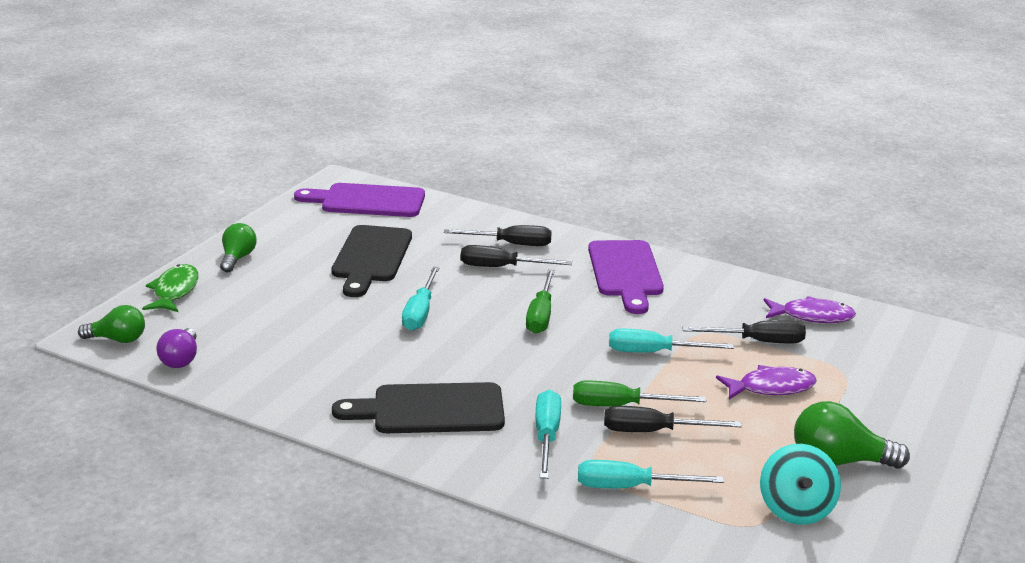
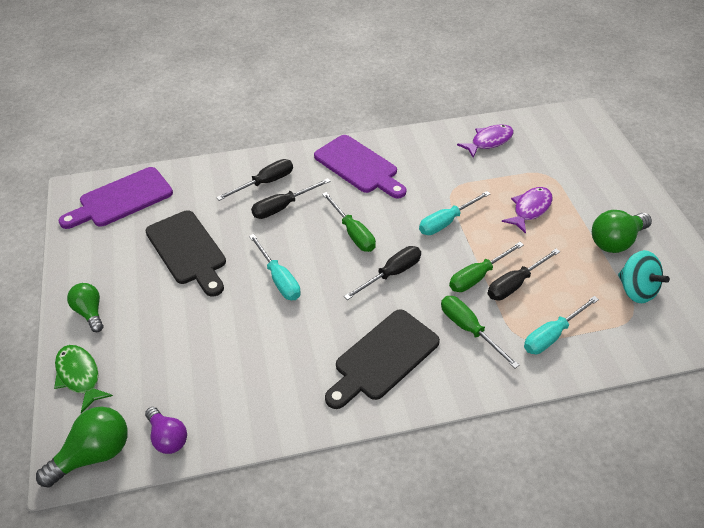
camera: 40 degrees left, 20 degrees up
green light bulb [78,305,145,343] -> green light bulb [36,407,128,488], size x1.51
turquoise screwdriver [535,390,561,479] -> green screwdriver [441,296,519,368]
black screwdriver [682,320,806,343] -> black screwdriver moved to [344,246,421,300]

